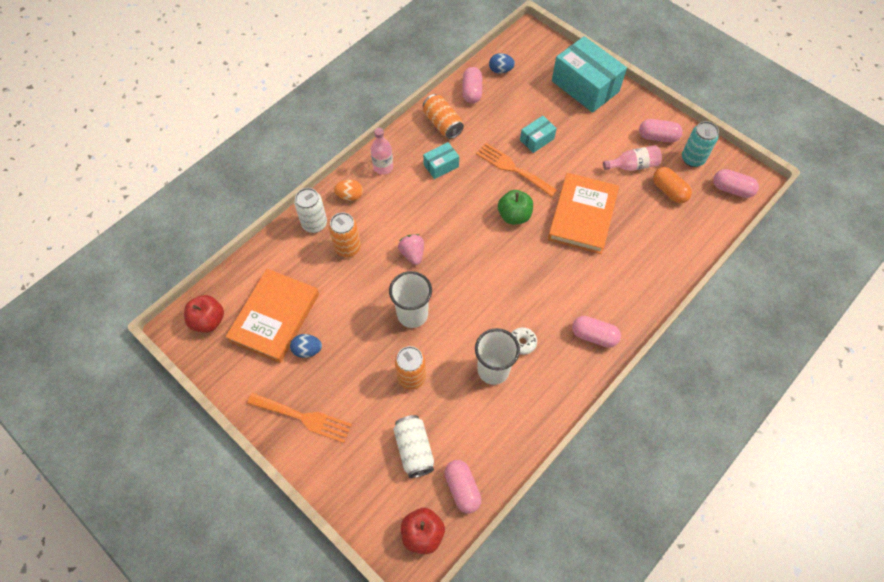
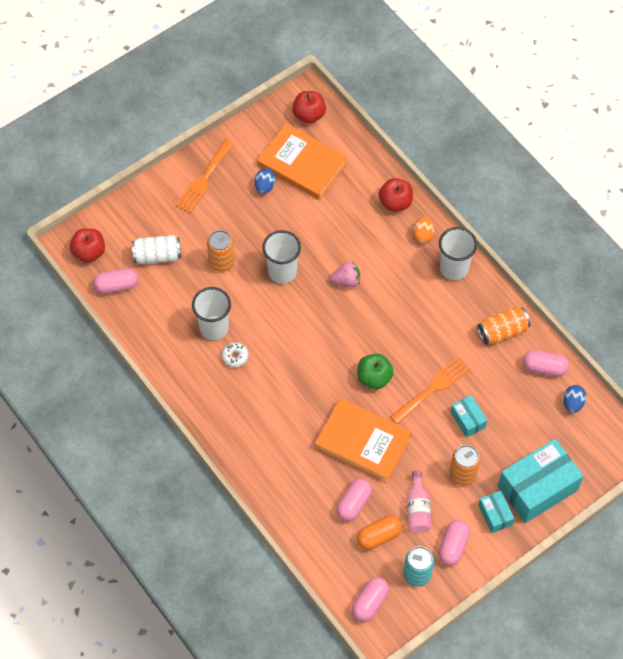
camera: 100 degrees right, 0 degrees up
white can [294,188,327,233] -> red apple [379,178,413,212]
orange can [329,212,361,257] -> orange can moved to [449,445,480,486]
pink bottle [371,128,393,174] -> white cup [439,227,477,280]
turquoise box [423,142,459,179] -> turquoise box moved to [478,490,515,533]
pink capsule [572,316,621,348] -> pink capsule moved to [337,478,372,521]

